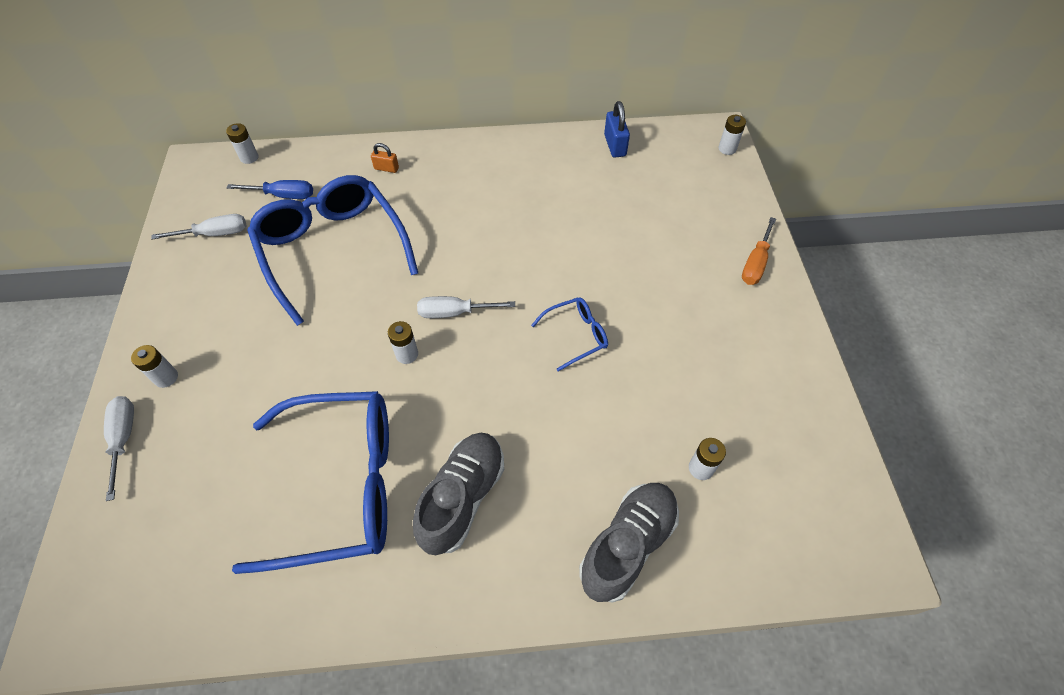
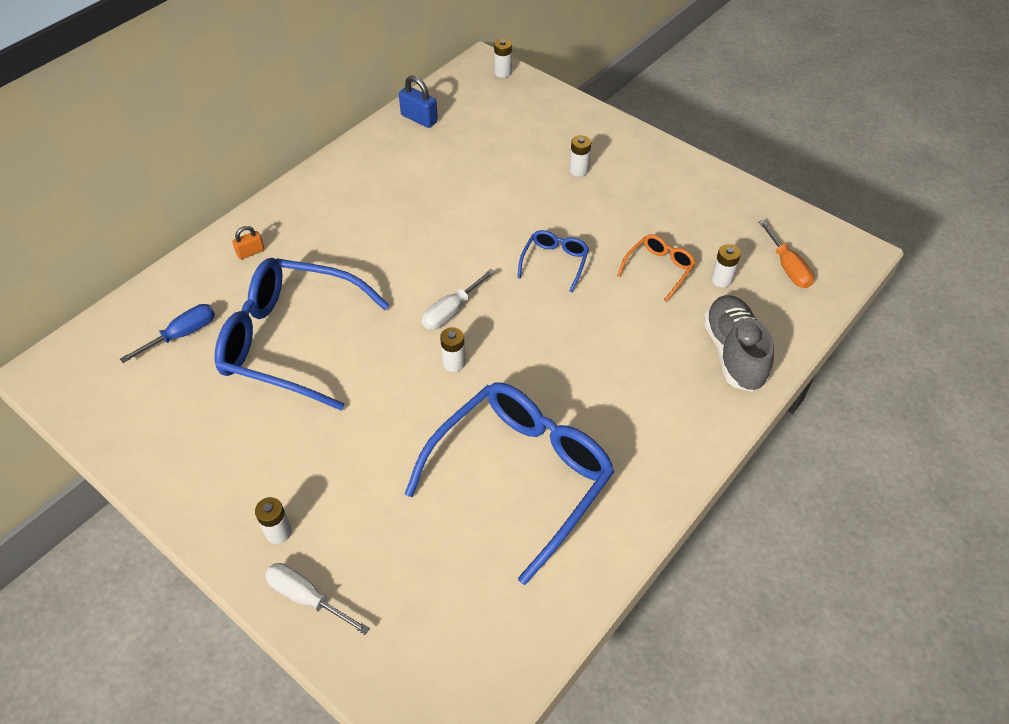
camera: 45 degrees left, 5 degrees down
white screwdriver [151,214,246,239] -> none
white battery [226,123,258,164] -> white battery moved to [569,135,591,177]
grey shoe [413,433,504,555] -> none
orange screwdriver [742,217,776,285] -> orange screwdriver moved to [758,220,814,288]
none -> orange glasses [617,234,696,302]

